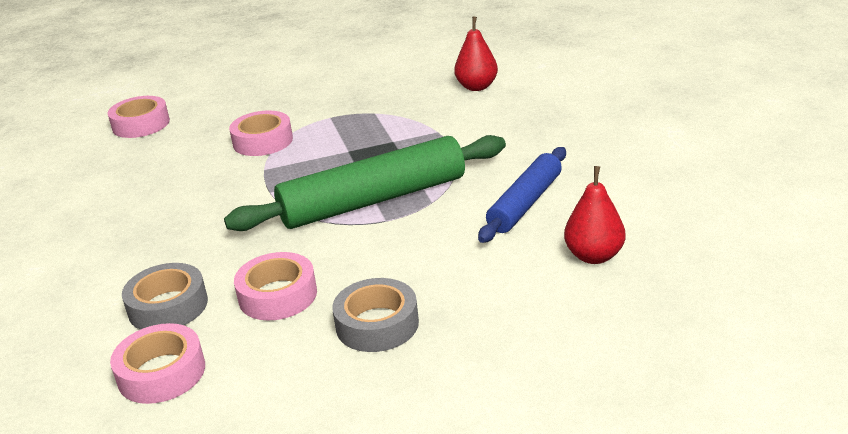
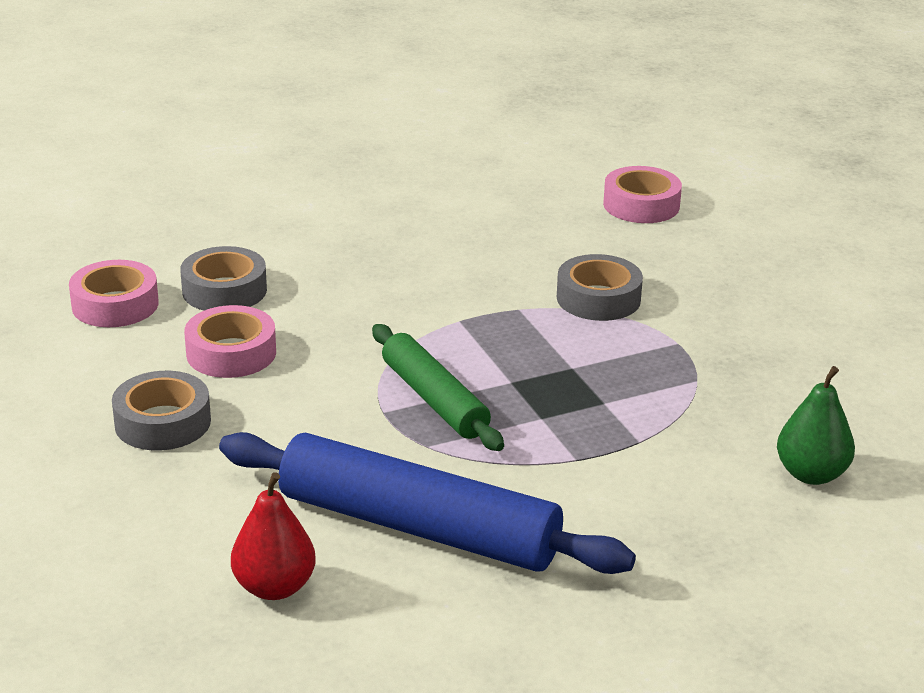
camera: 80 degrees right, 0 degrees up
green rolling pin [224,135,506,231] -> green rolling pin [372,324,504,451], size x0.61
pink tape [229,110,293,156] -> grey tape [557,254,643,321]
red pear [454,17,498,91] -> green pear [777,366,855,485]
blue rolling pin [478,147,566,243] -> blue rolling pin [219,432,636,574], size x1.63

